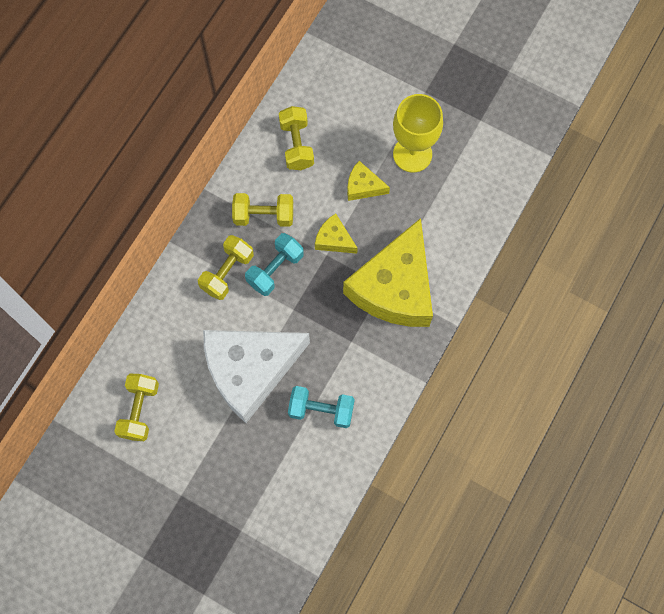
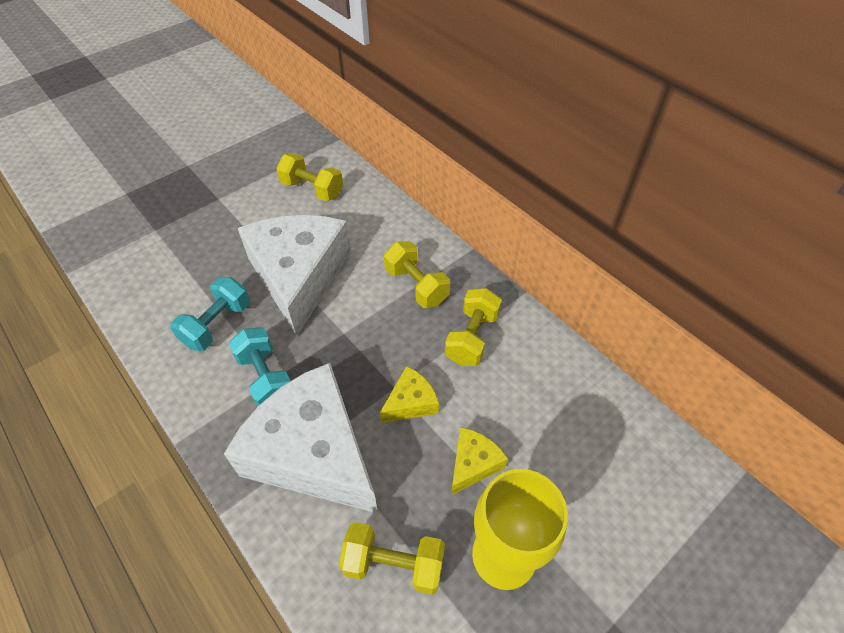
camera: 110 degrees right, 20 degrees down
turquoise dumbbell [245,233,304,296] -> turquoise dumbbell moved to [228,328,290,407]
yellow dumbbell [279,106,314,170] -> yellow dumbbell moved to [339,522,445,595]
yellow cheese [343,218,433,327] -> white cheese [224,363,378,514]

